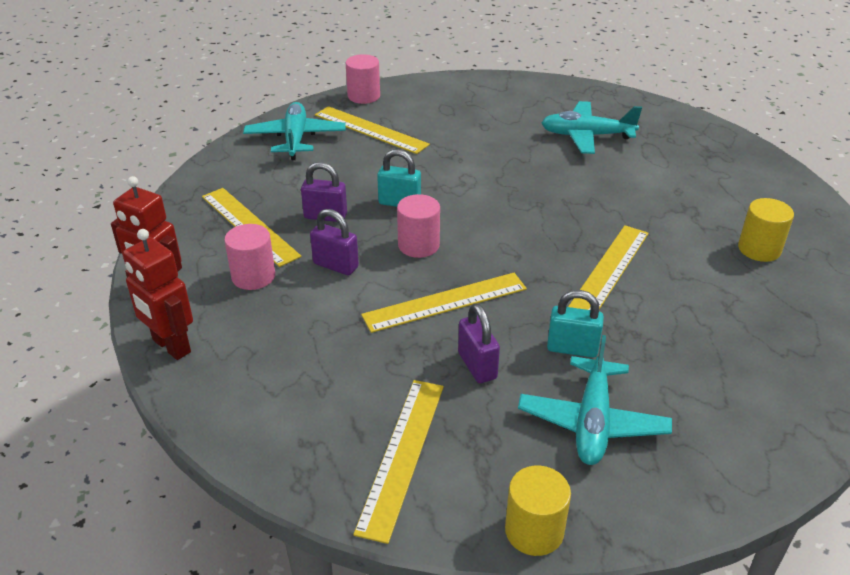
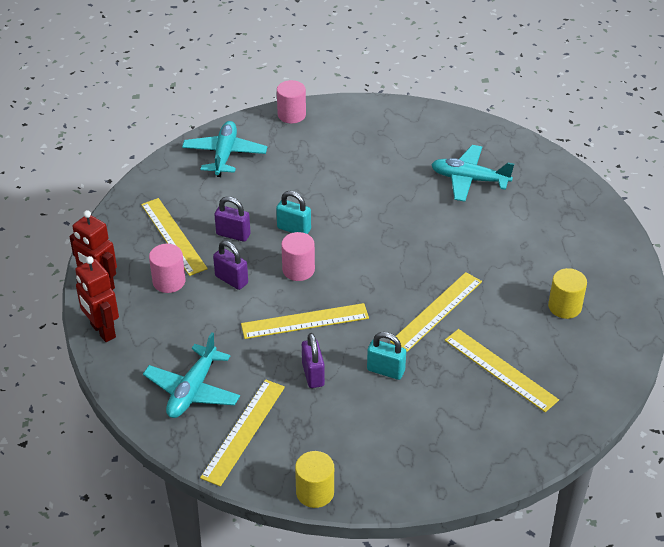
camera: 10 degrees right, 5 degrees up
yellow ruler [315,106,430,154] -> yellow ruler moved to [445,329,559,412]
turquoise plane [518,335,672,465] -> turquoise plane moved to [143,332,240,418]

